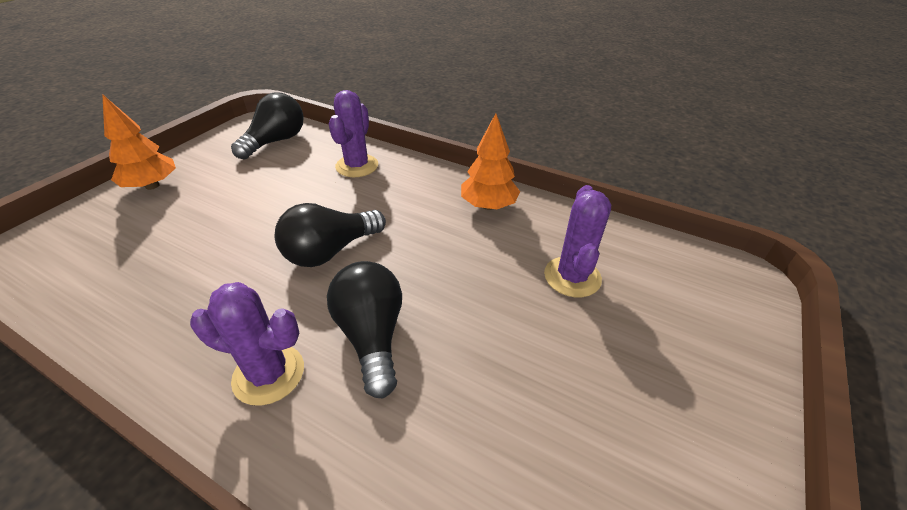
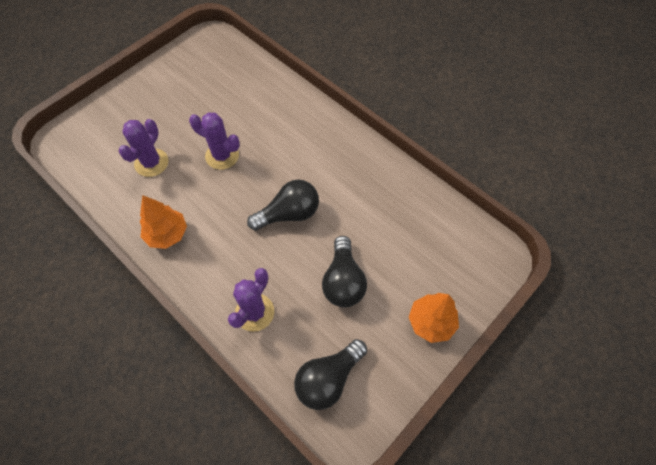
camera: 165 degrees left, 20 degrees up
purple cactus [190,282,304,406] -> purple cactus moved to [189,112,240,170]
black light bulb [327,261,402,398] -> black light bulb moved to [322,236,367,307]

